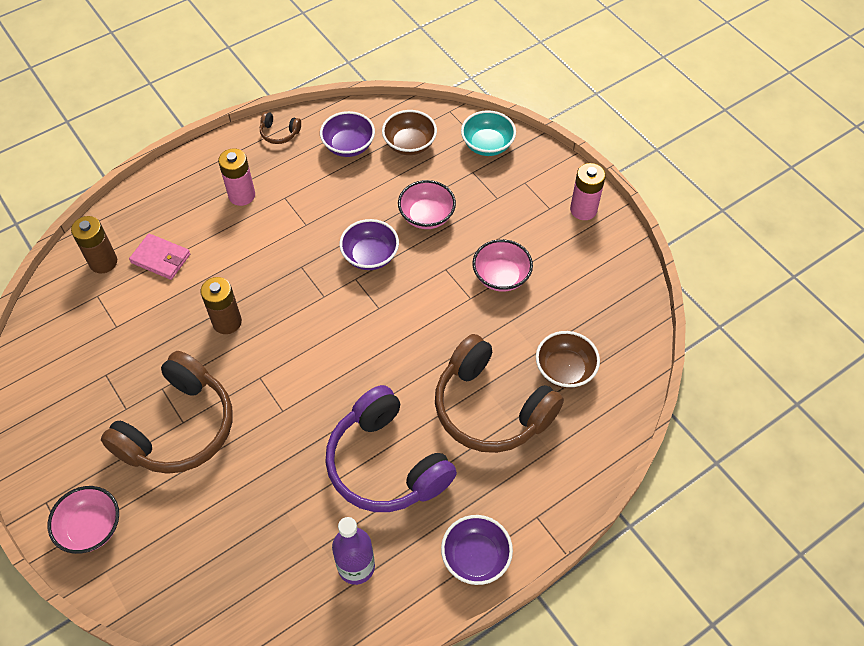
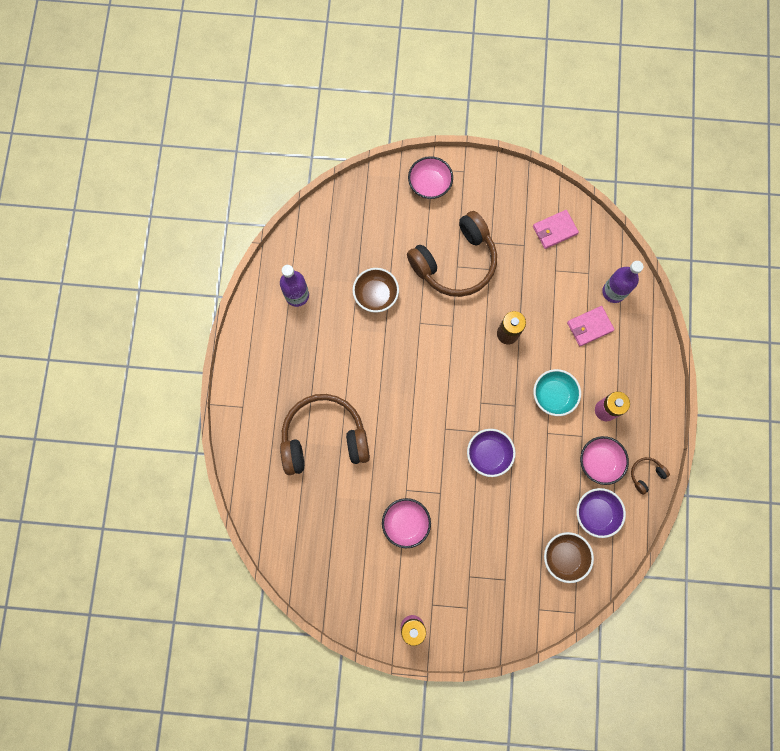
camera: 130 degrees right, 20 degrees up
brown battery [71,216,117,274] -> purple bottle [602,261,644,303]
brown headphones [101,351,232,474] -> brown headphones turned 105 degrees counterclockwise [407,211,497,297]
purple headphones [325,385,457,512] -> none
pink bowl [398,180,456,229] -> pink bowl moved to [580,436,629,485]
purple bowl [441,515,513,585] -> none
turquoise bowl [461,110,516,156] -> turquoise bowl moved to [533,369,581,416]
brown bowl [536,331,600,388] -> brown bowl moved to [353,268,399,313]
none -> pink wallet [533,210,579,249]

